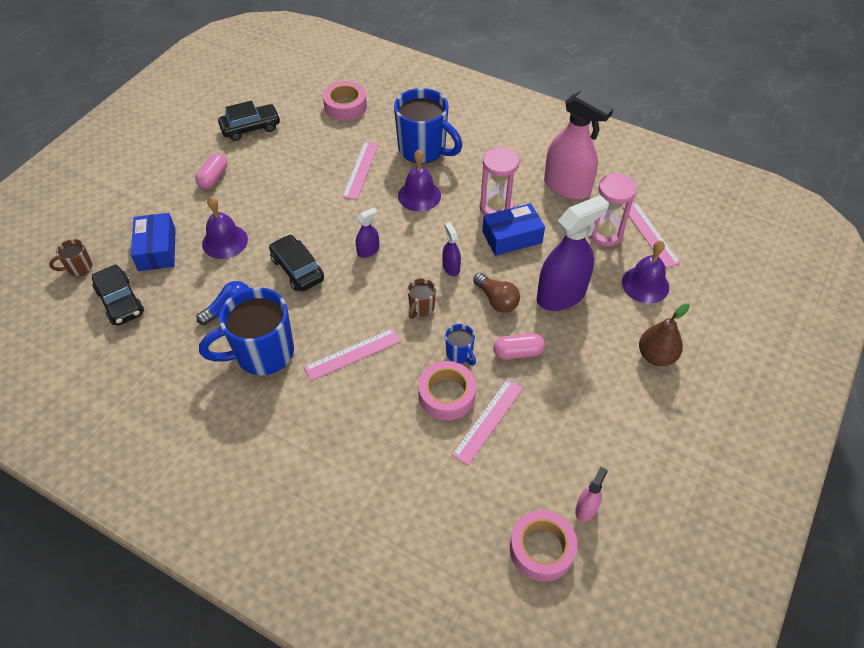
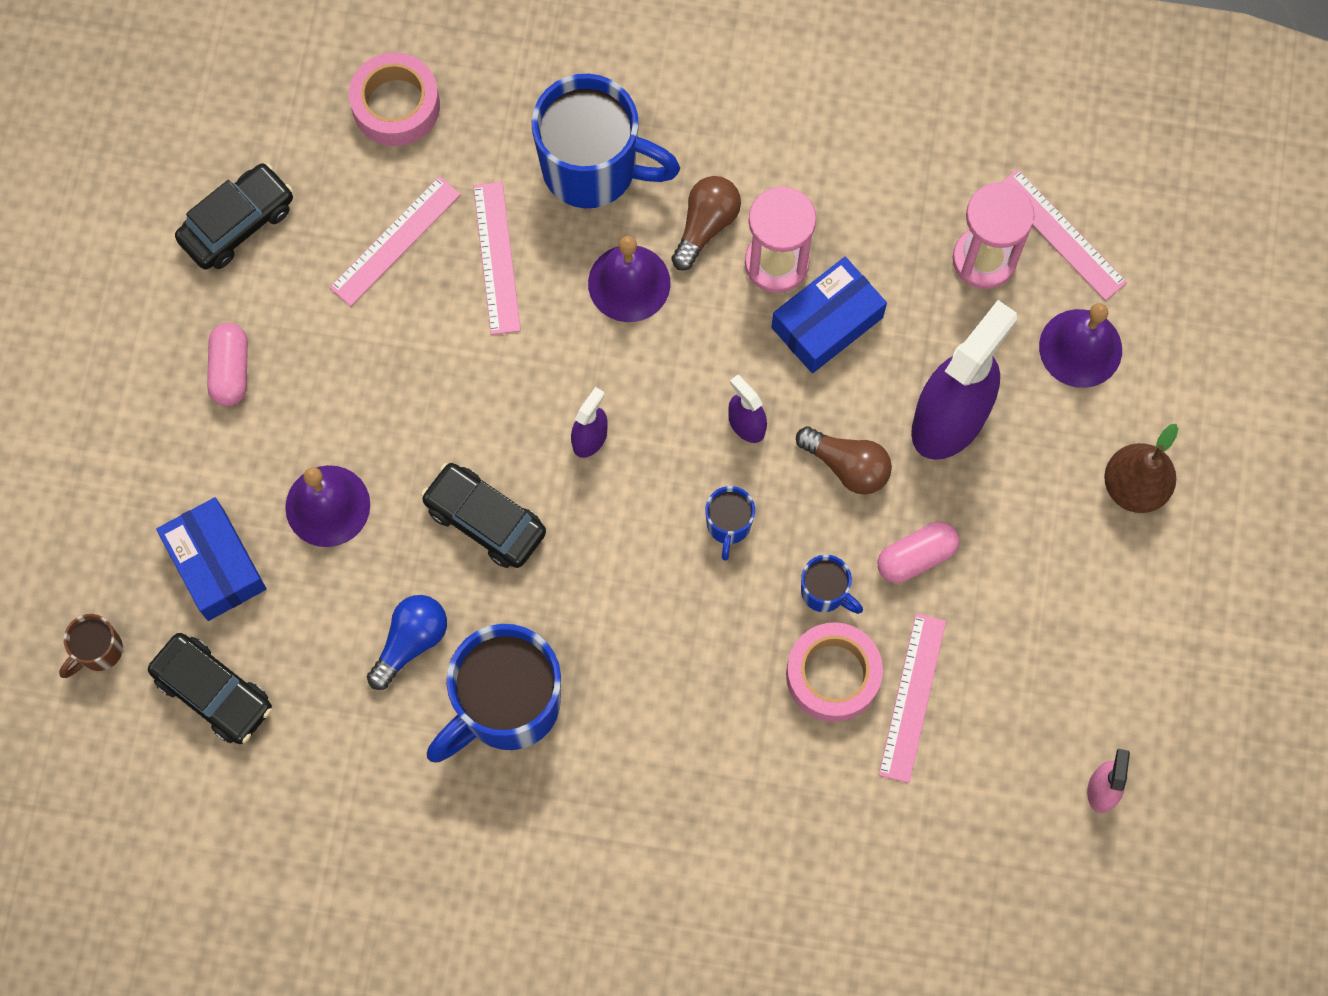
camera: 20 degrees left, 20 degrees up
pink ruler [304,328,401,381] -> pink ruler moved to [329,176,461,306]
brown mug [407,278,436,319] -> blue mug [705,486,755,561]
pink tape [510,510,577,582] -> none
pink spray bottle [544,91,613,200] -> none
none -> brown light bulb [671,176,741,271]

